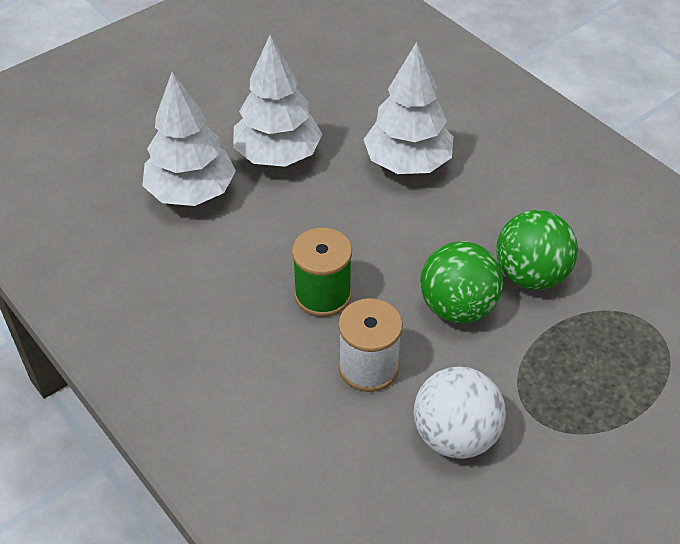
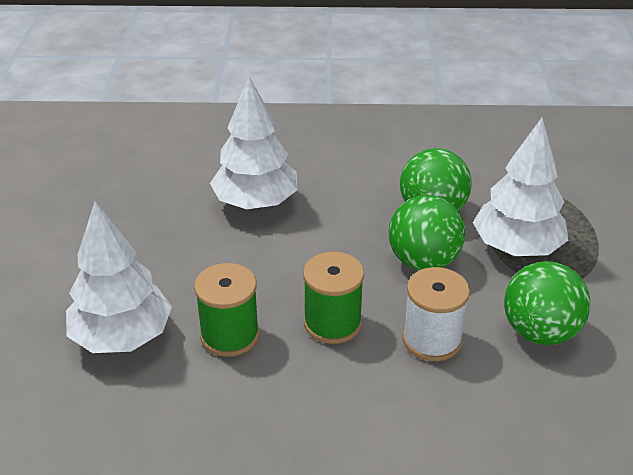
camera: 50 degrees left, 10 degrees down
white tree [233,35,322,167] -> white tree moved to [473,118,568,256]
white ball [414,367,506,459] -> green ball [504,261,590,345]
none -> green spool [194,263,259,357]

